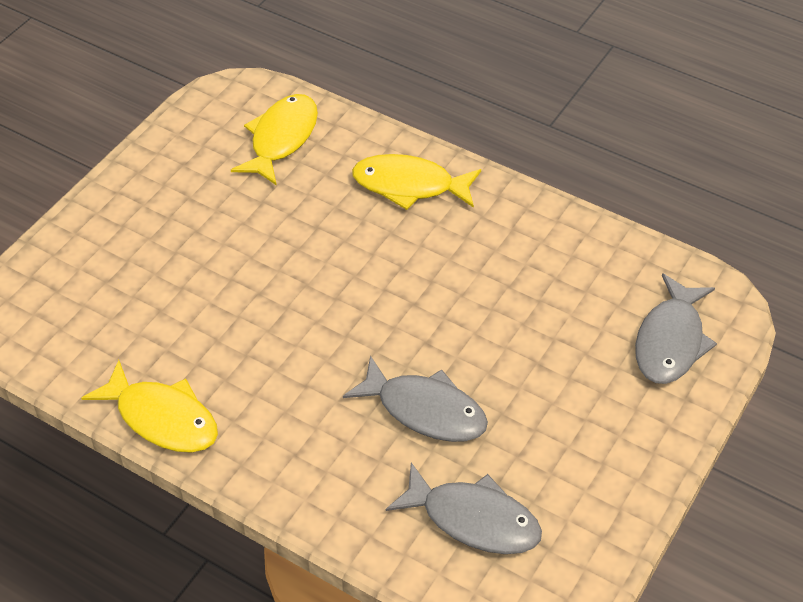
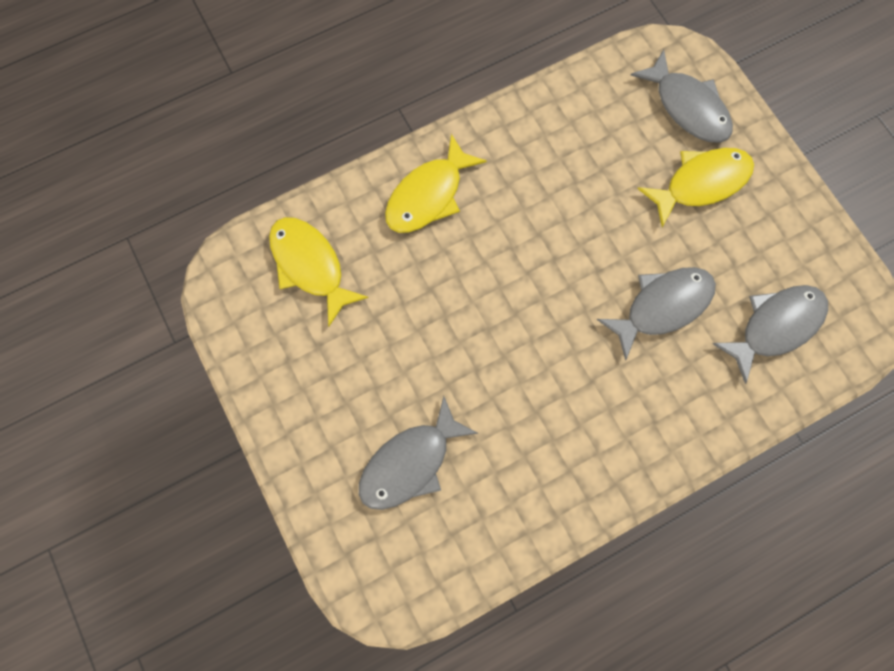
camera: 60 degrees left, 25 degrees up
yellow fish [81,360,218,453] -> yellow fish moved to [638,148,754,227]
none -> grey fish [359,396,478,510]

